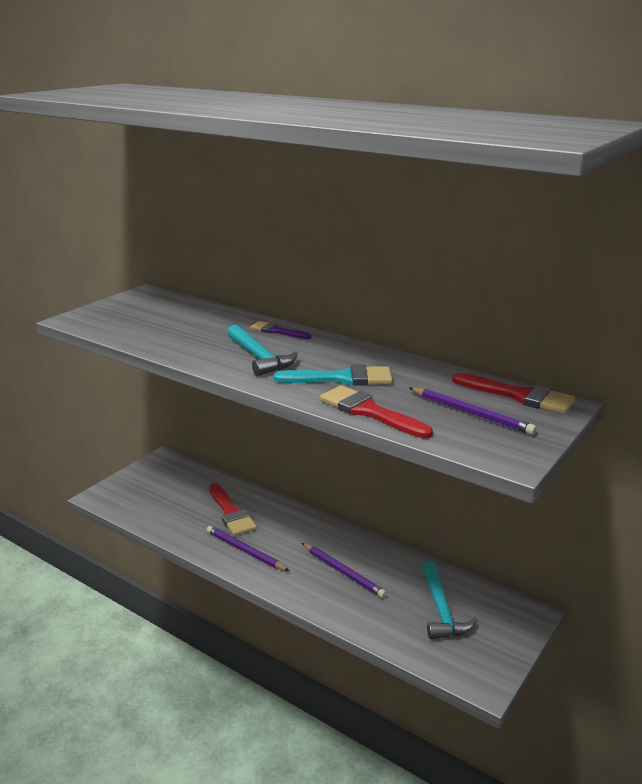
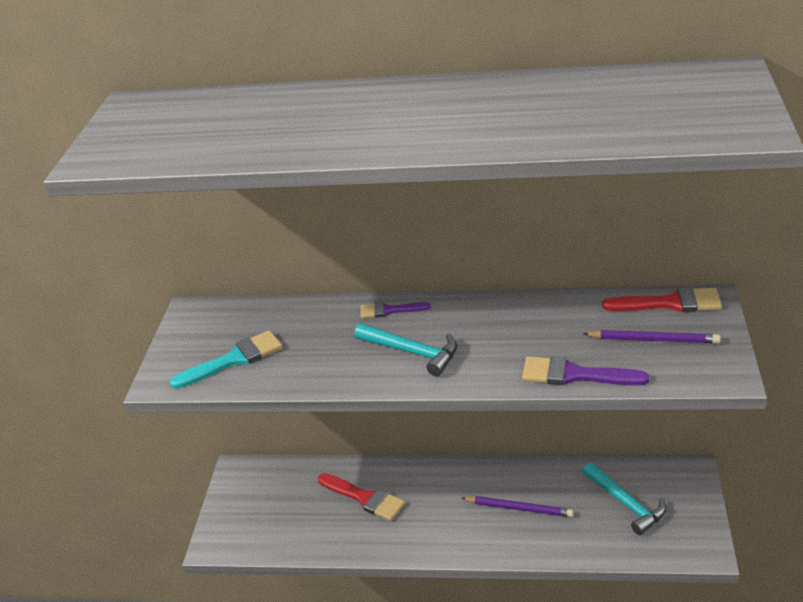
camera: 25 degrees left, 10 degrees up
purple pencil [206,526,289,571] -> none
turquoise brush [273,365,392,386] -> turquoise brush moved to [170,330,283,389]
red brush [320,385,433,438] -> purple brush [522,356,649,385]

